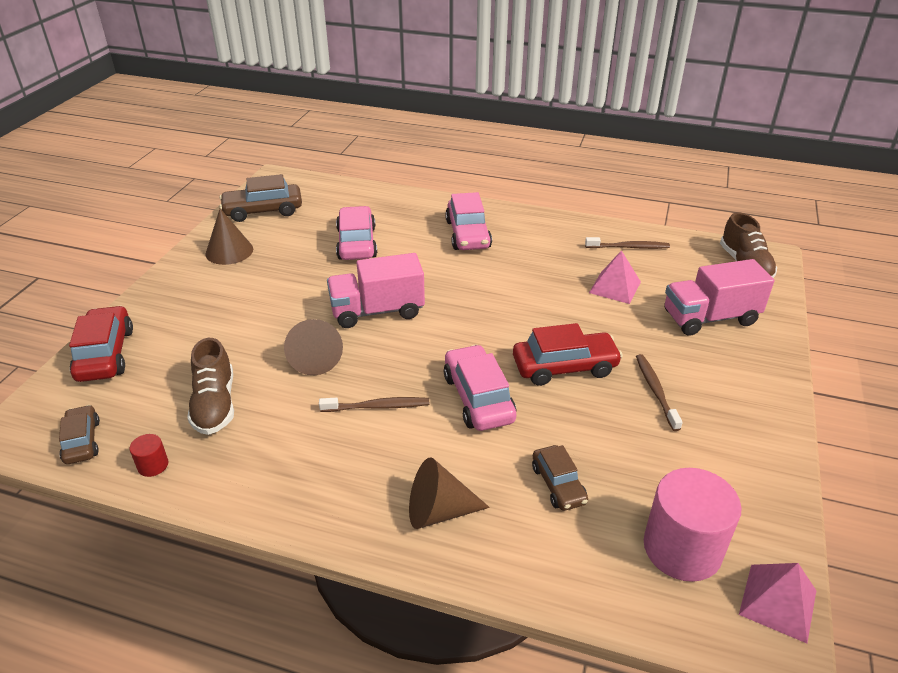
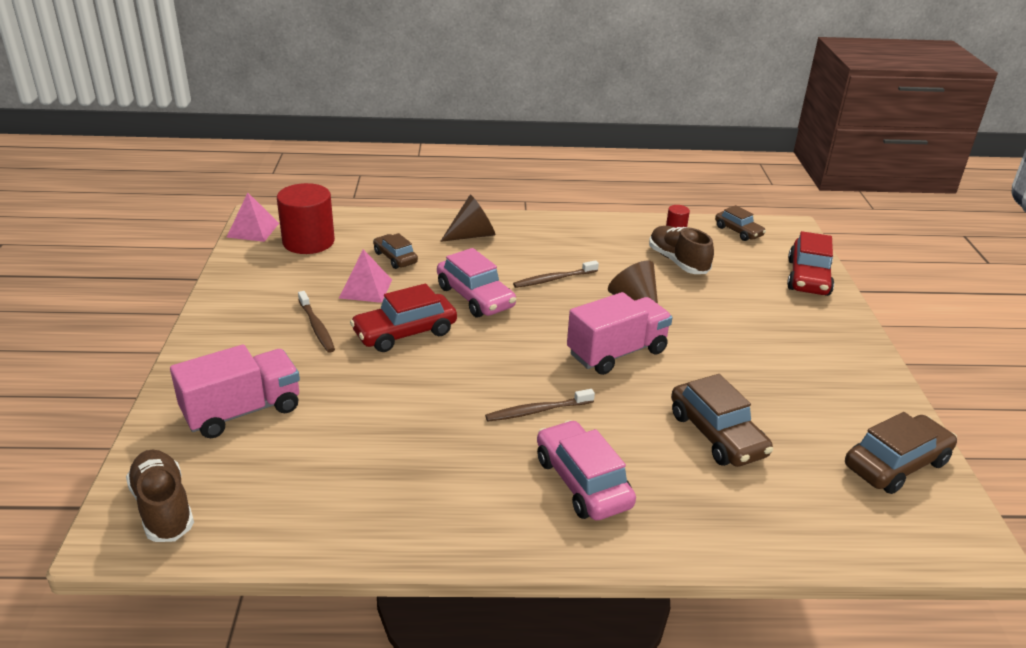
camera: 160 degrees right, 5 degrees down
red car [69,306,133,382] -> red car turned 45 degrees clockwise [787,231,834,296]
brown cone [205,209,253,265] -> none
pink car [336,206,377,260] -> brown car [671,374,773,467]
brown toothbrush [585,237,670,249] -> brown toothbrush moved to [485,389,595,421]
pink pyramid [589,250,641,304] -> pink pyramid moved to [339,249,392,303]
pink cylinder [644,468,742,582] -> red cylinder [277,183,335,254]

